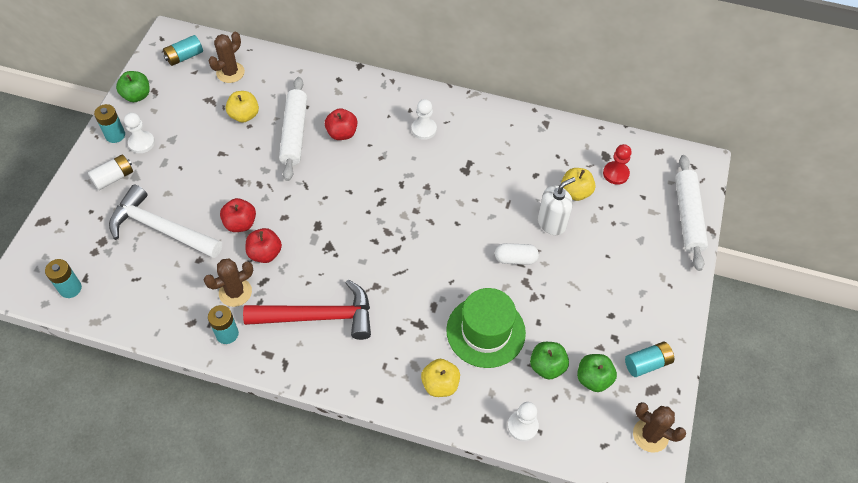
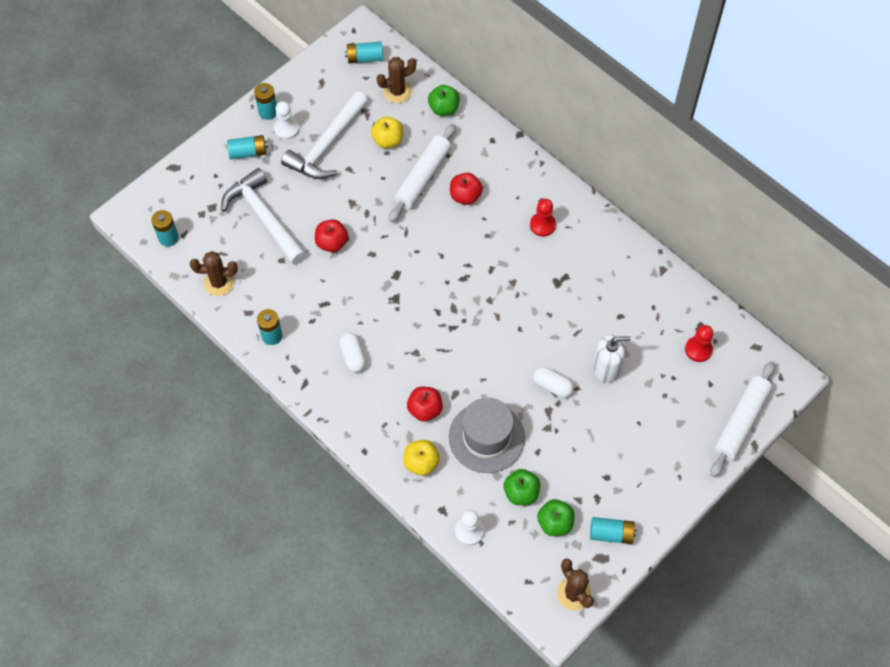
camera: 30 degrees right, 5 degrees up
white battery [88,154,133,190] -> turquoise battery [227,135,268,159]
green apple [116,71,150,102] -> green apple moved to [428,85,460,116]
brown cactus [204,258,253,307] -> brown cactus moved to [190,251,238,296]
red hammer [243,280,371,340] -> white capsule [339,332,366,372]
red apple [246,228,282,263] -> red apple moved to [407,387,443,422]
white pawn [412,99,437,140] -> red pawn [530,199,556,237]
green hat [446,288,526,368] -> grey hat [449,398,525,473]
yellow apple [561,168,595,201] -> none
none -> white hammer [281,91,368,179]

